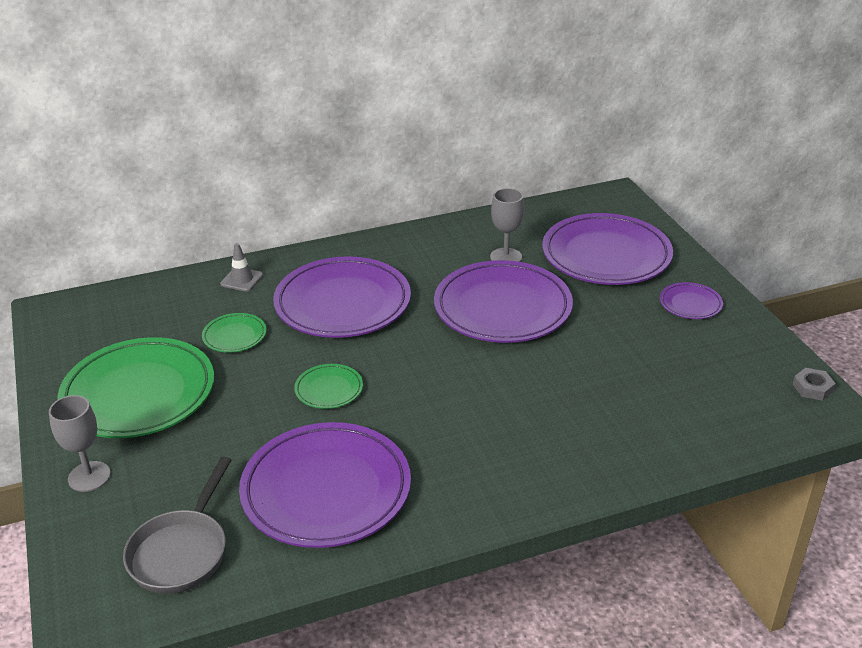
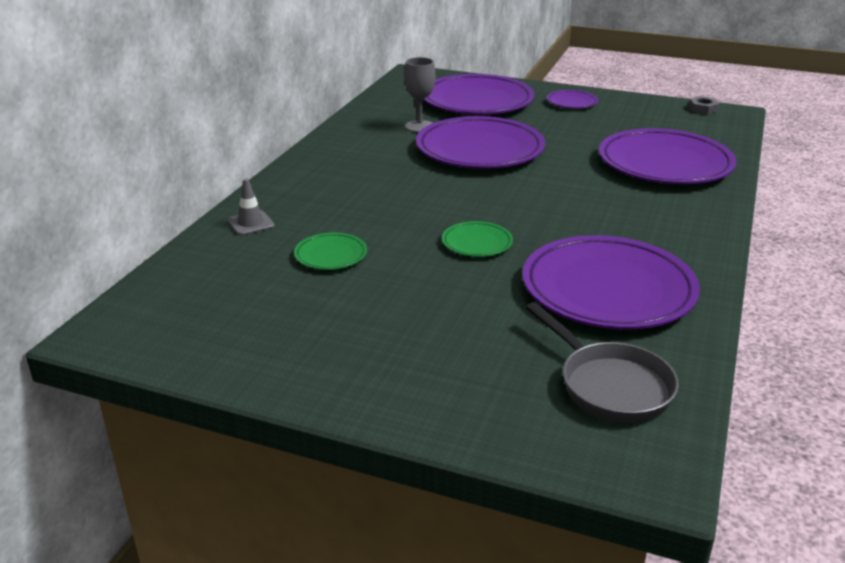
camera: 50 degrees left, 5 degrees down
grey goblet [49,395,111,492] -> none
green plate [58,337,214,438] -> none
purple plate [273,256,411,338] -> purple plate moved to [599,128,736,184]

